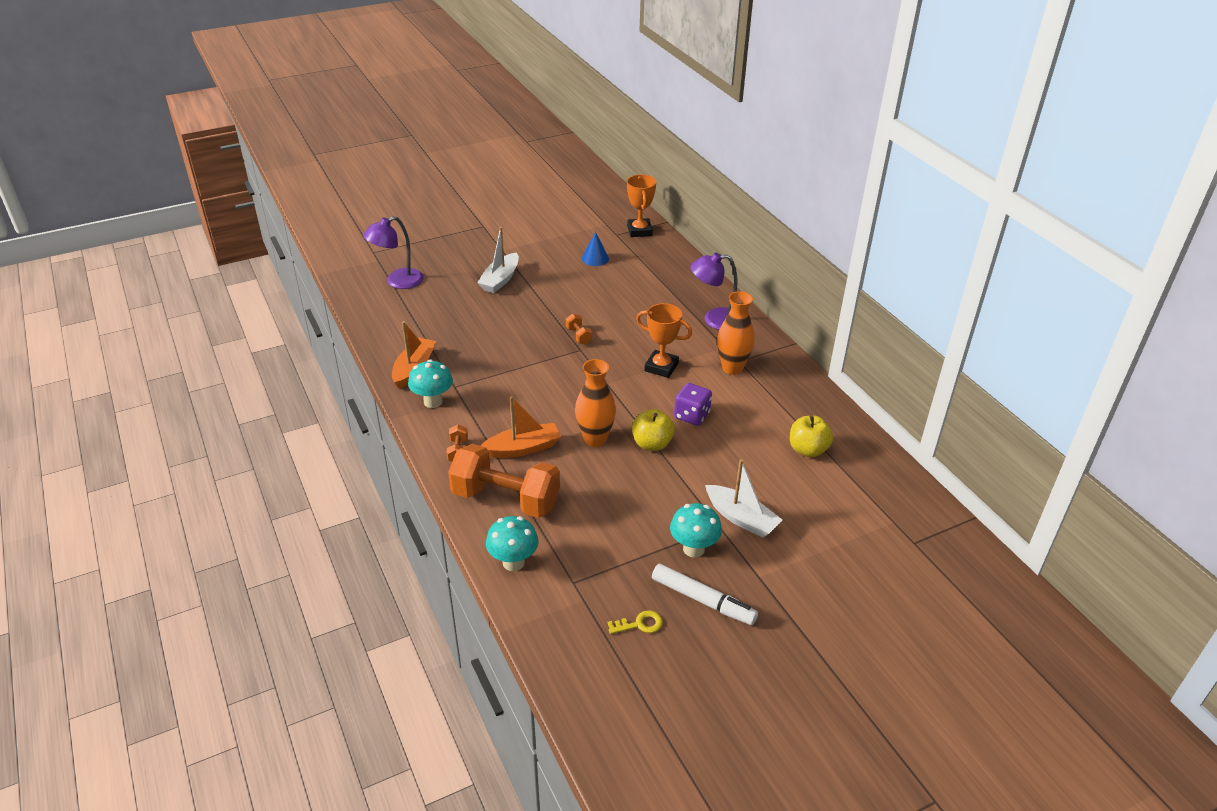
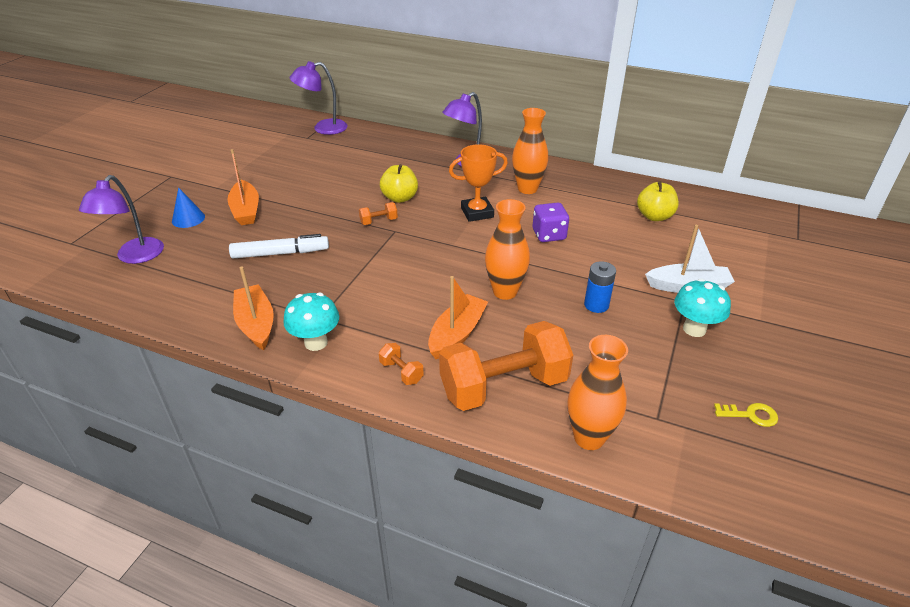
camera: 40 degrees left, 0 degrees up
white boat [477,227,519,293] -> orange boat [227,149,259,225]
turquoise mushroom [486,516,539,571] -> orange vase [568,335,628,450]
orange dumbbell [566,313,592,344] -> orange dumbbell turned 45 degrees counterclockwise [359,202,398,225]
blue cone [582,232,609,266] -> blue cone moved to [172,187,205,228]
yellow key [608,610,663,634] -> yellow key turned 60 degrees clockwise [714,403,778,427]
orange trophy [627,174,656,237] -> purple lamp [290,61,348,135]
yellow apple [632,409,675,451] -> yellow apple moved to [380,164,418,203]
white marker [652,564,758,625] -> white marker moved to [229,234,329,258]
none -> blue battery [584,261,616,313]

